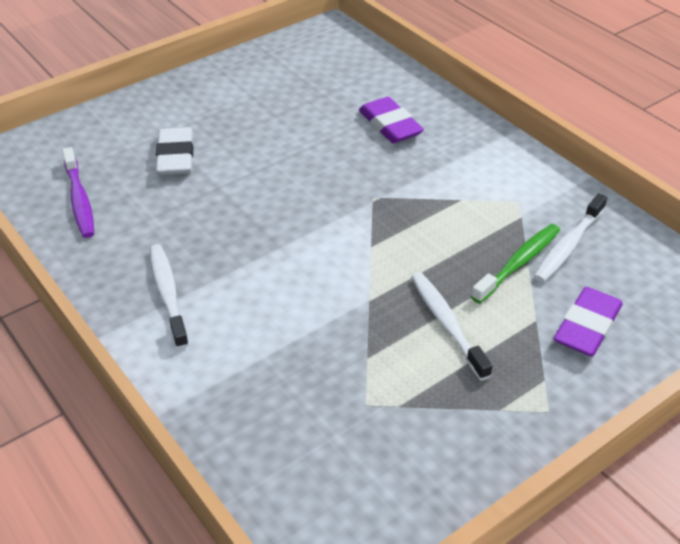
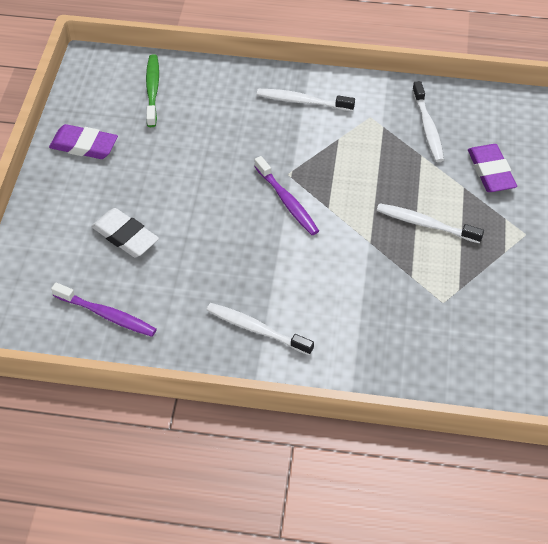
camera: 45 degrees left, 10 degrees up
purple eraser [359,97,424,143] -> purple eraser moved to [49,124,118,159]
green toothbrush [471,224,560,304] -> green toothbrush moved to [146,54,159,127]
none -> purple toothbrush [254,156,319,235]
none -> white toothbrush [257,89,355,111]

